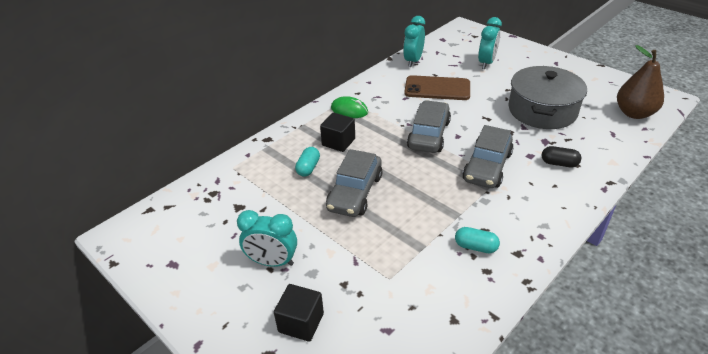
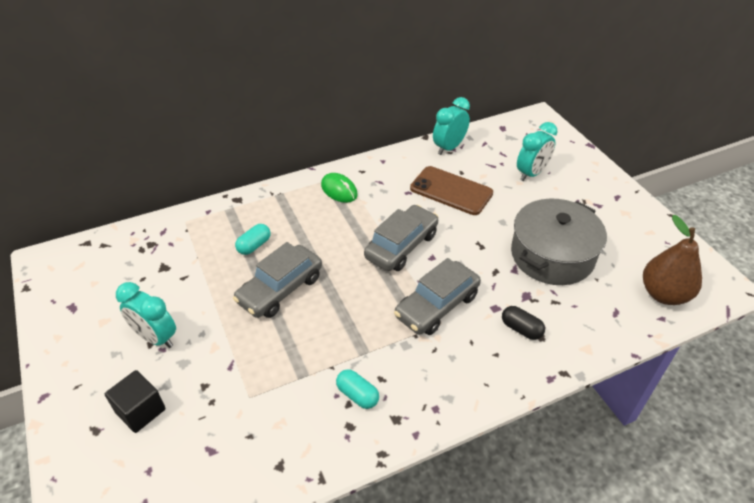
camera: 20 degrees right, 5 degrees up
black cube [320,112,355,152] -> none

